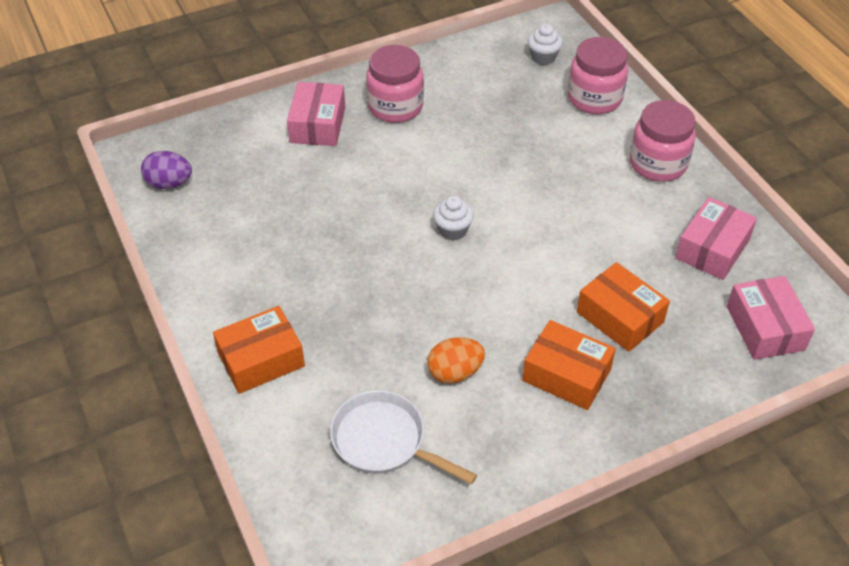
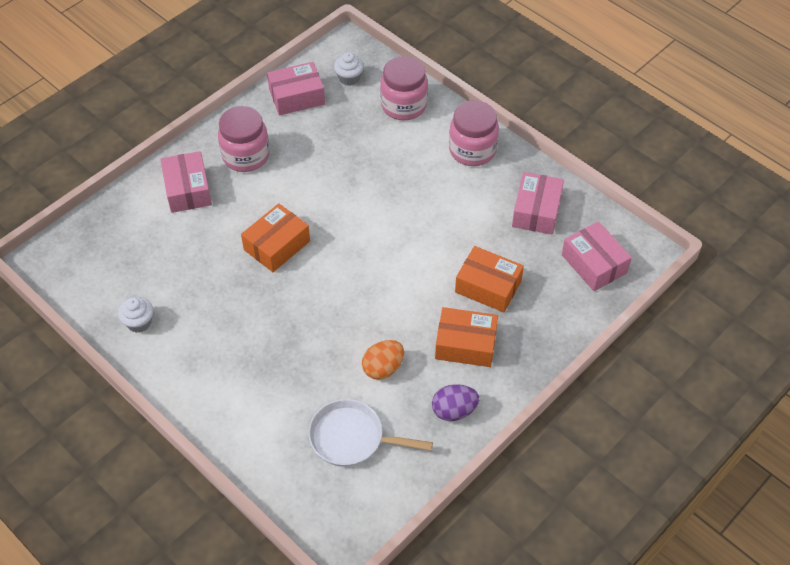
camera: 20 degrees left, 5 degrees up
purple egg [141,151,192,189] -> purple egg moved to [432,384,479,421]
orange box [213,306,305,394] -> orange box moved to [241,203,310,272]
white cupcake [433,196,474,241] -> white cupcake moved to [118,297,153,333]
none -> pink box [267,62,325,115]

